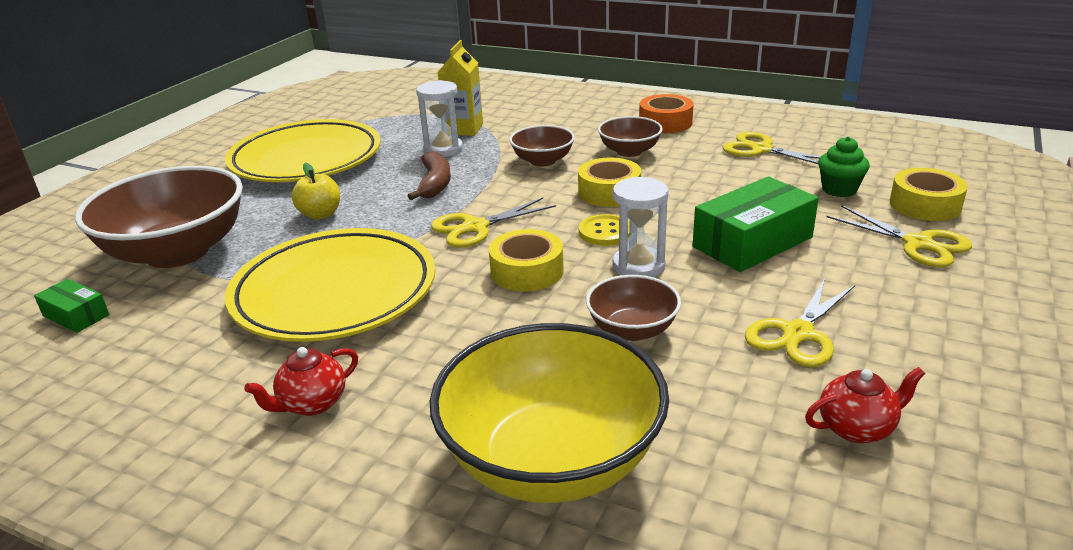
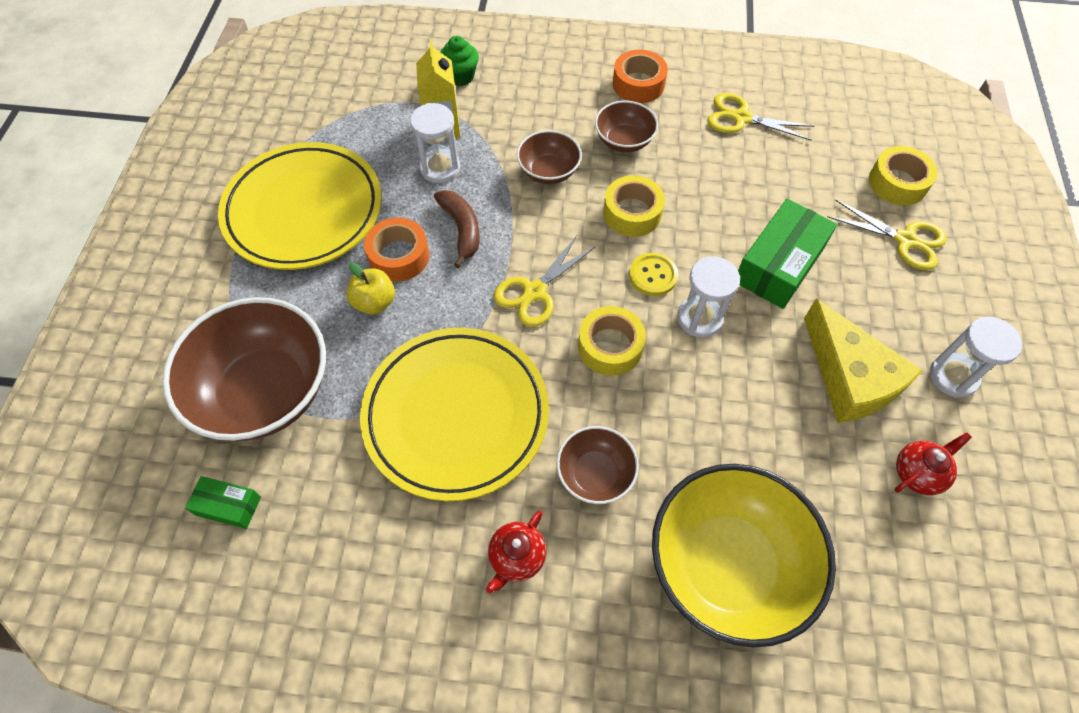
camera: 20 degrees left, 30 degrees up
brown bowl [586,275,681,341] -> brown bowl moved to [556,426,639,504]
yellow scissors [745,278,855,367] -> yellow cheese [804,299,923,423]
green cupcake [818,136,870,197] -> green cupcake moved to [440,36,479,86]
none -> orange tape [364,218,429,282]
none -> white hourglass [930,317,1022,398]

